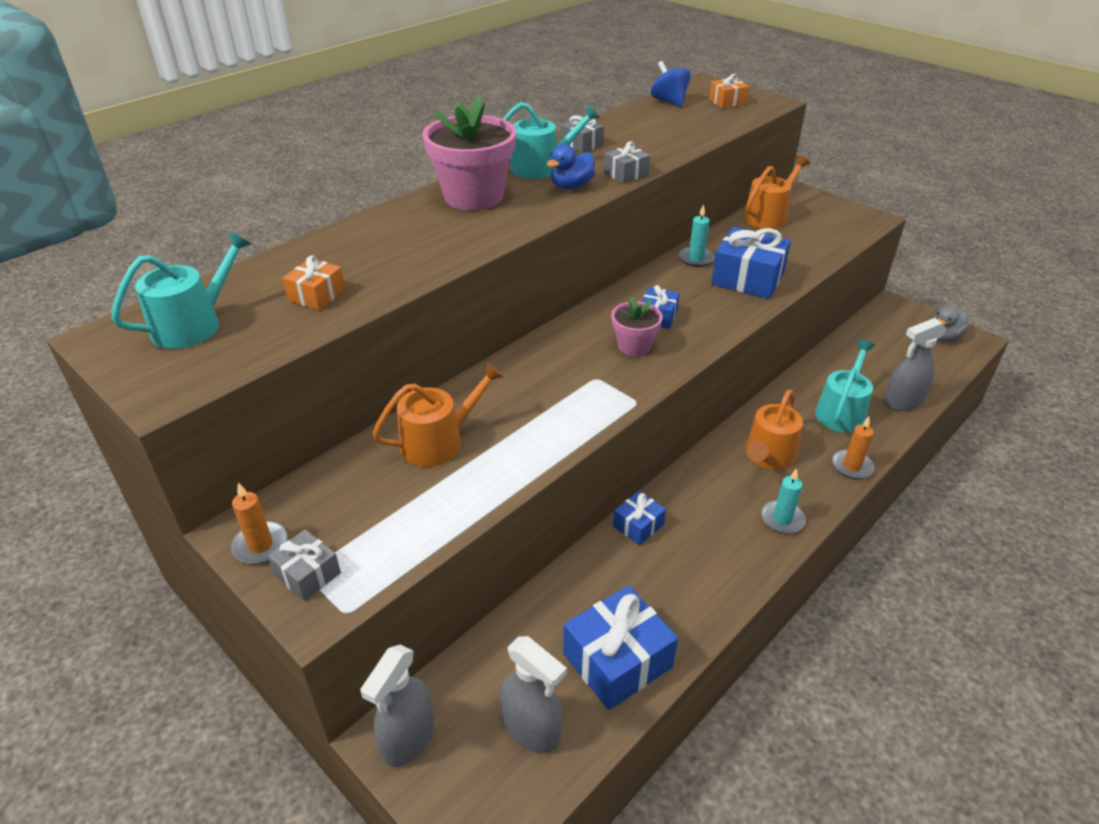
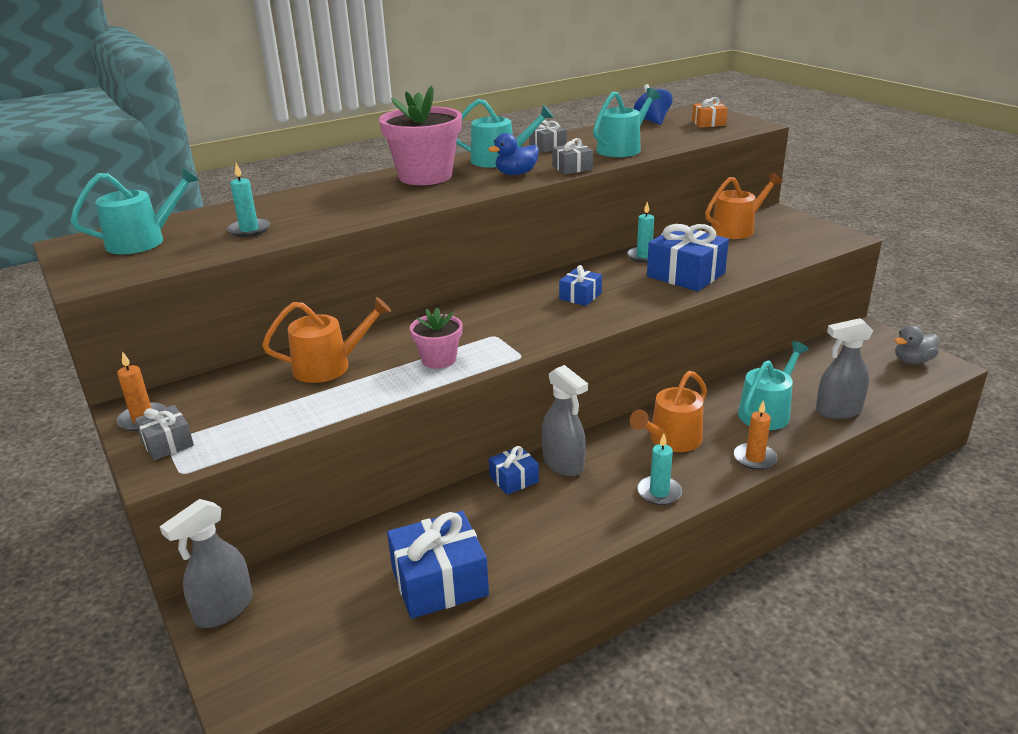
camera: 15 degrees right, 10 degrees down
orange gift [283,255,345,310] -> turquoise candle [227,163,270,237]
grey spray bottle [500,636,567,753] -> grey spray bottle moved to [542,365,588,476]
pink flower pot [611,297,663,356] -> pink flower pot moved to [410,308,462,369]
none -> turquoise watering can [593,88,661,157]

